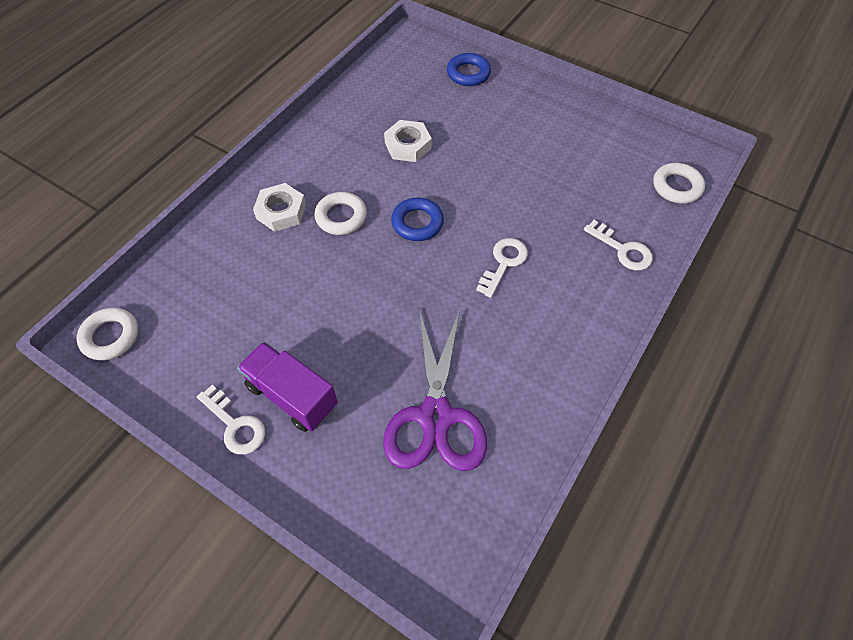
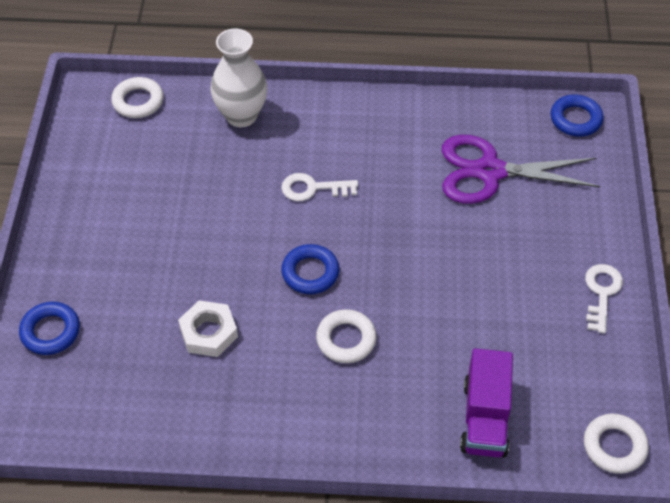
camera: 120 degrees left, 5 degrees down
purple truck [237,342,338,432] -> purple truck moved to [460,348,513,457]
white nut [253,183,306,232] -> none
purple scissors [383,309,487,471] -> purple scissors turned 150 degrees counterclockwise [442,135,601,204]
white key [584,220,653,270] -> white vase [210,29,267,127]
none -> blue ring [551,94,604,137]

